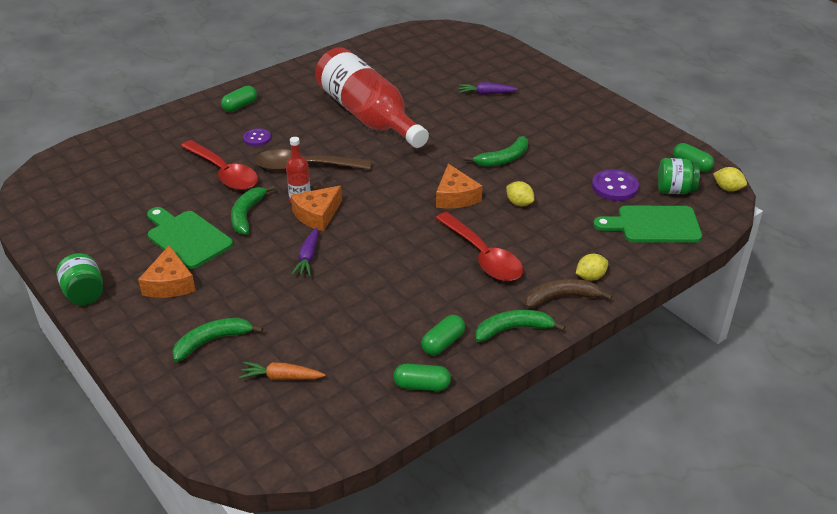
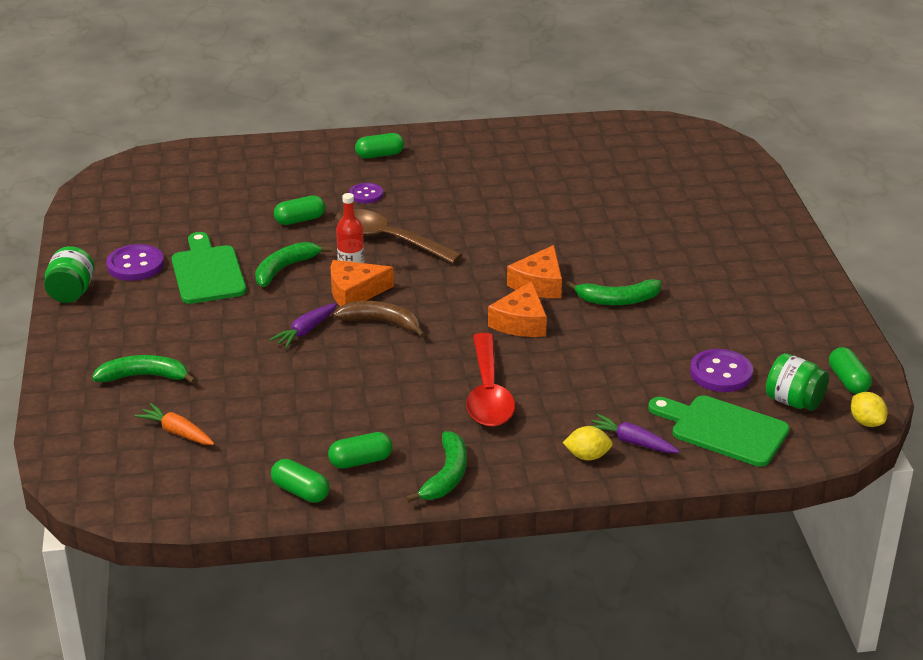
camera: 30 degrees right, 5 degrees down
orange cheese [138,245,196,298] -> orange cheese moved to [507,245,562,298]
red spoon [181,140,258,190] -> green capsule [274,195,325,225]
red bottle [315,47,429,148] -> none
purple carrot [458,82,518,95] -> purple carrot moved to [592,414,679,453]
green banana [475,310,565,342] -> green banana turned 90 degrees clockwise [405,431,467,503]
yellow lemon [506,181,534,206] -> none
brown banana [526,279,612,309] -> brown banana moved to [333,301,425,338]
none -> purple button [106,244,164,281]

